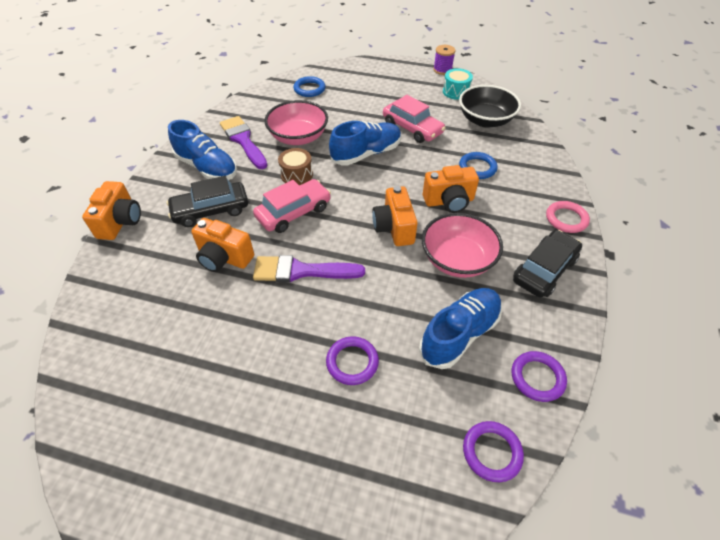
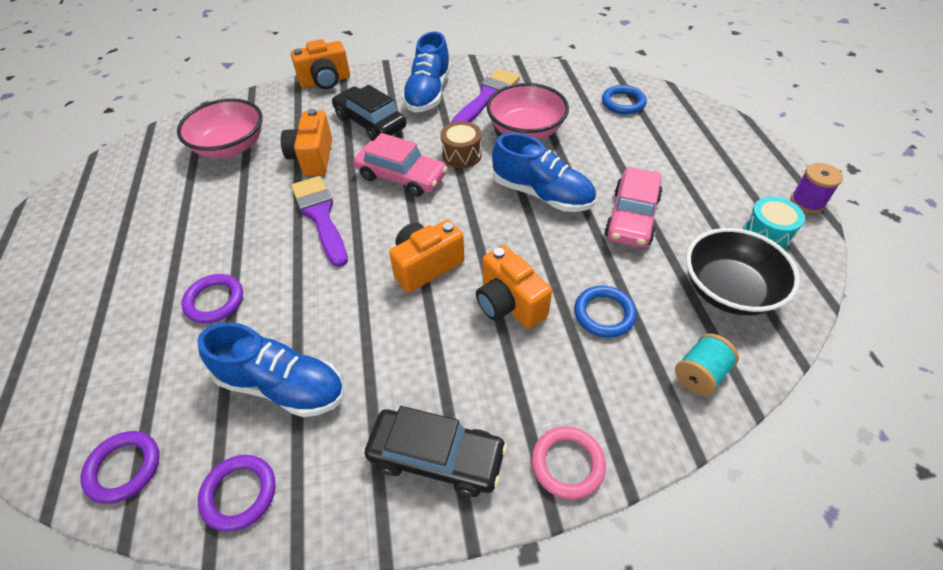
camera: 65 degrees right, 0 degrees up
pink bowl [422,213,503,278] -> pink bowl moved to [177,99,263,158]
none -> turquoise spool [675,334,739,396]

